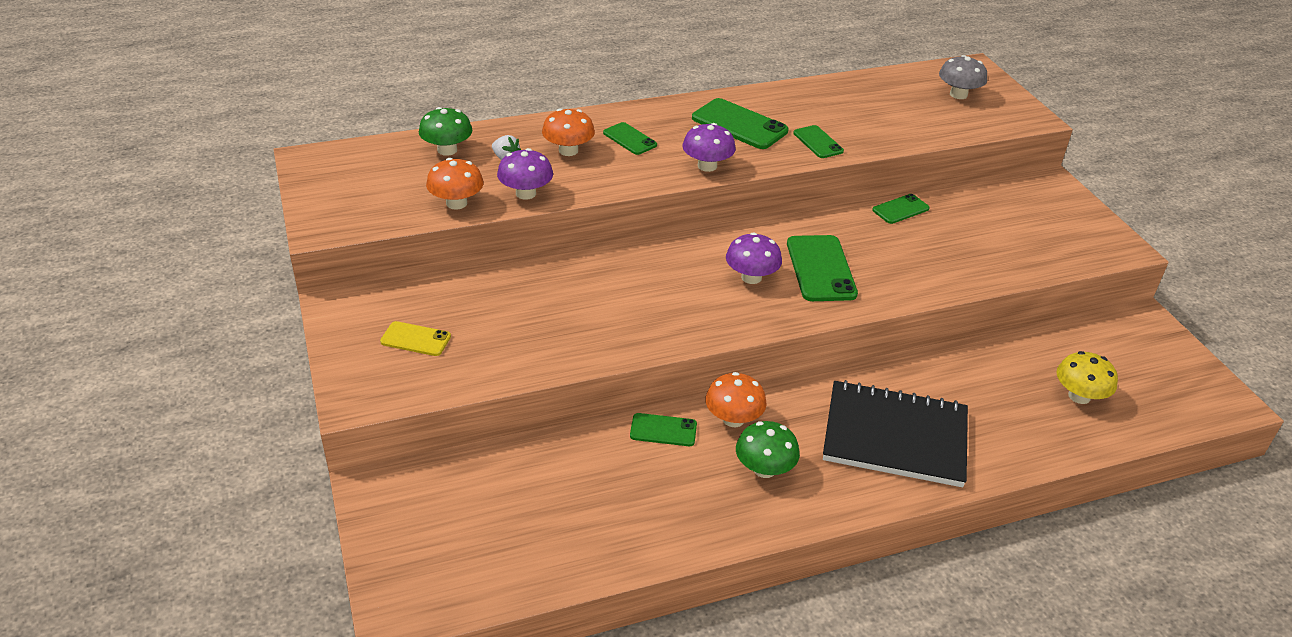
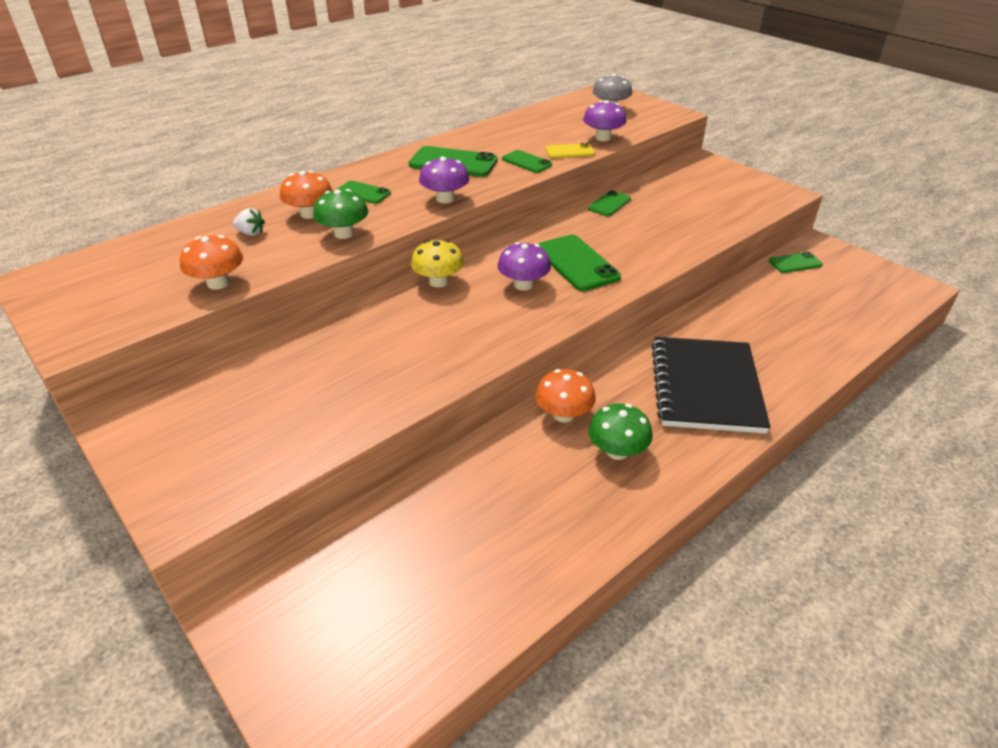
camera: 20 degrees left, 0 degrees up
yellow phone [380,321,451,356] -> yellow phone moved to [545,143,595,158]
green mushroom [419,107,472,156] -> green mushroom moved to [313,189,368,239]
purple mushroom [497,148,553,200] -> purple mushroom moved to [583,100,627,141]
green phone [630,413,697,446] -> green phone moved to [769,252,823,273]
black notebook [823,380,968,487] -> black notebook turned 75 degrees counterclockwise [651,337,770,434]
yellow mushroom [1057,351,1118,404] -> yellow mushroom moved to [411,240,464,287]

